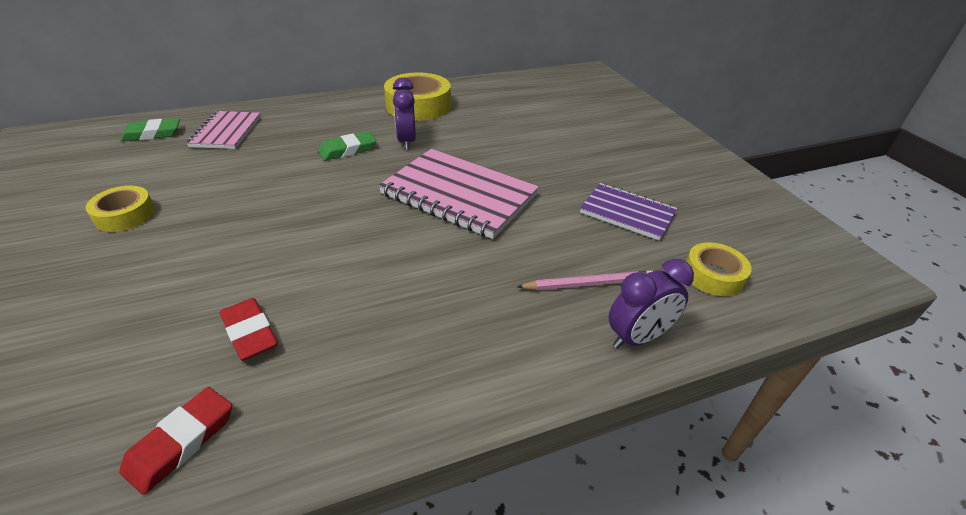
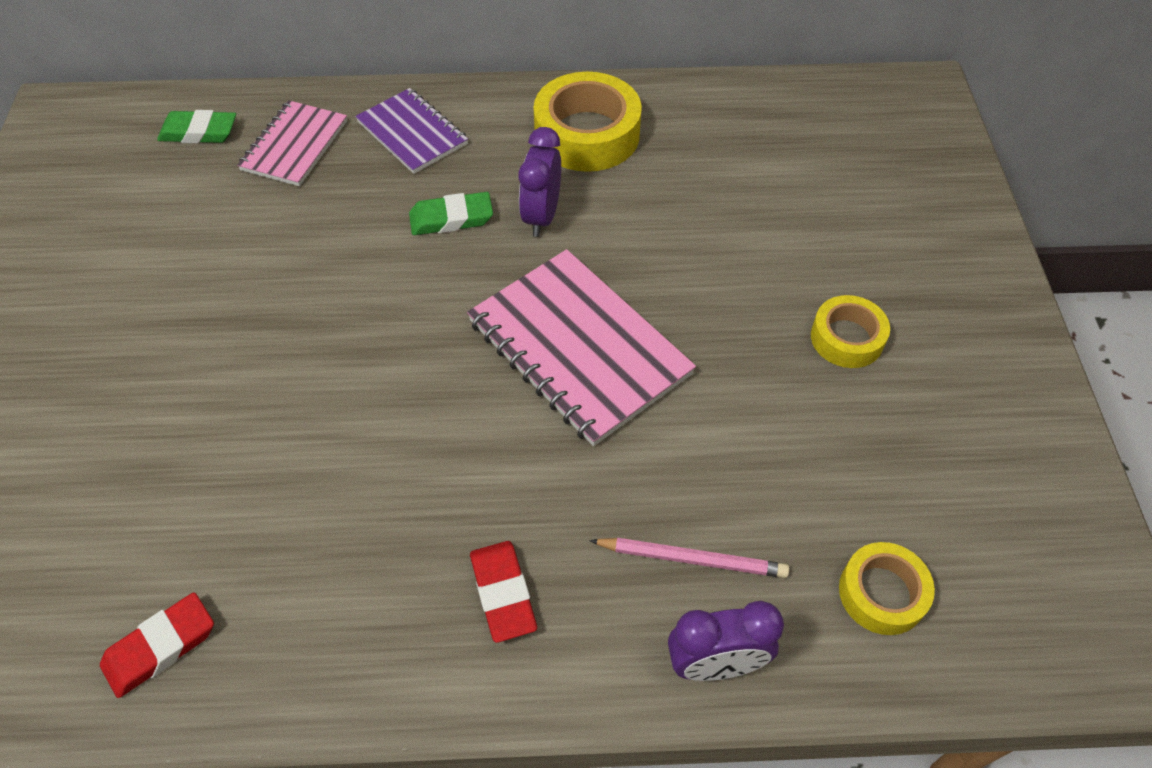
camera: 20 degrees right, 15 degrees up
yellow tape [85,186,155,232] -> yellow tape moved to [811,295,890,368]
red eraser [220,298,278,361] -> red eraser moved to [470,541,537,643]
purple notebook [580,183,677,241] -> purple notebook moved to [355,88,468,174]

